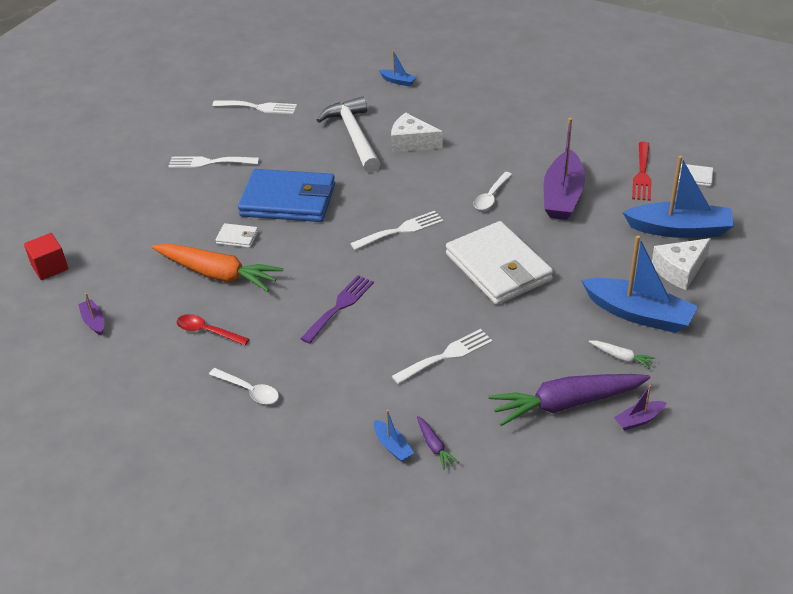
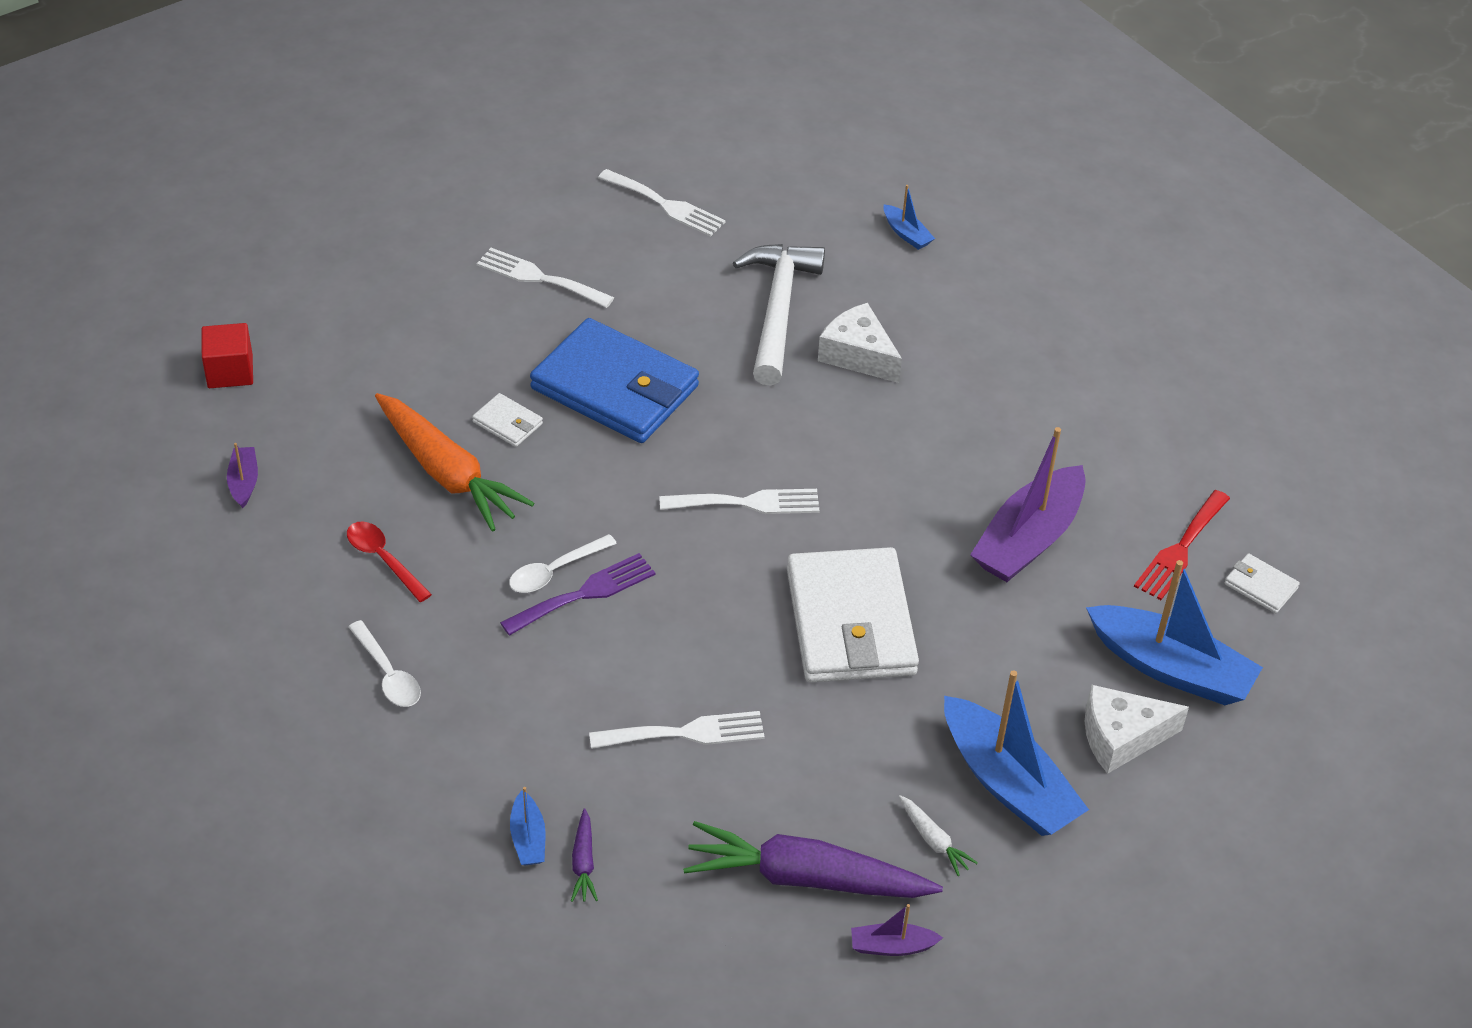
camera: 20 degrees right, 5 degrees up
white spoon [473,172,512,210] -> white spoon moved to [509,534,617,593]

